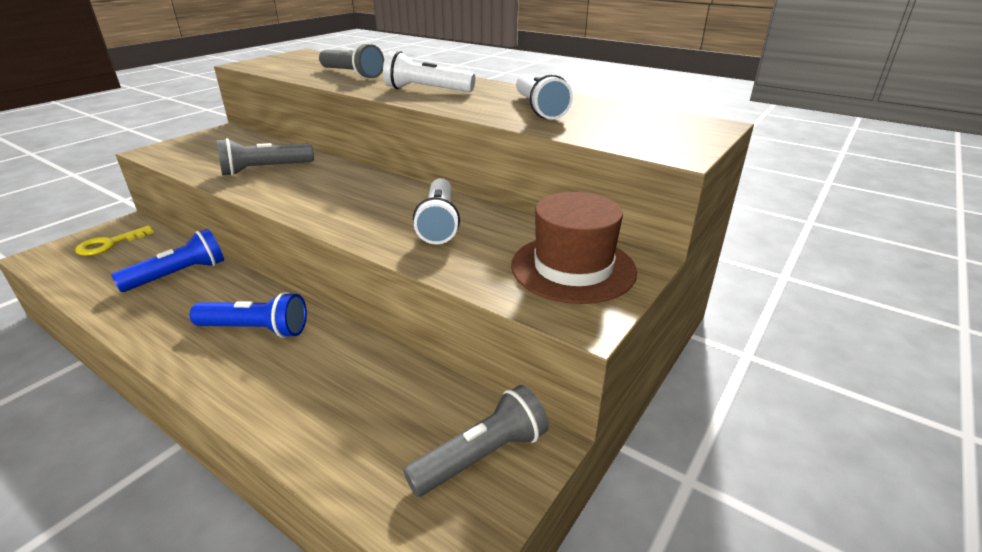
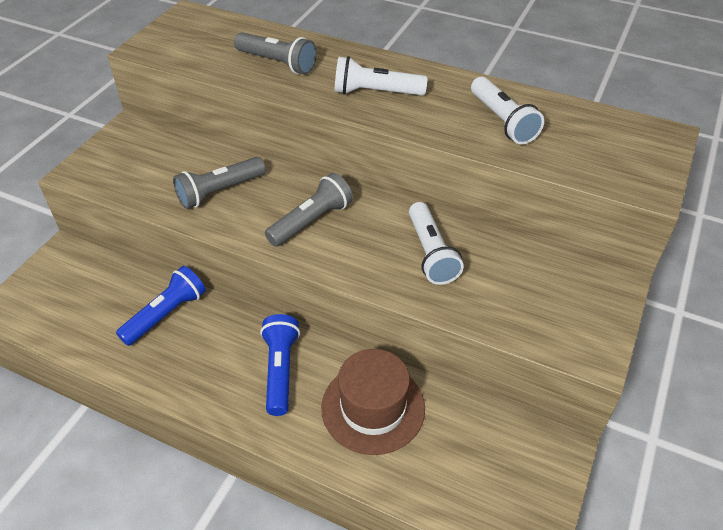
camera: 10 degrees left, 15 degrees up
yellow key [75,225,154,256] -> none
blue flashlight [190,292,307,338] -> blue flashlight turned 90 degrees counterclockwise [260,314,300,416]
grey flashlight [403,385,549,497] -> grey flashlight moved to [265,173,353,247]
brown hat [511,192,637,304] -> brown hat moved to [321,349,425,455]

